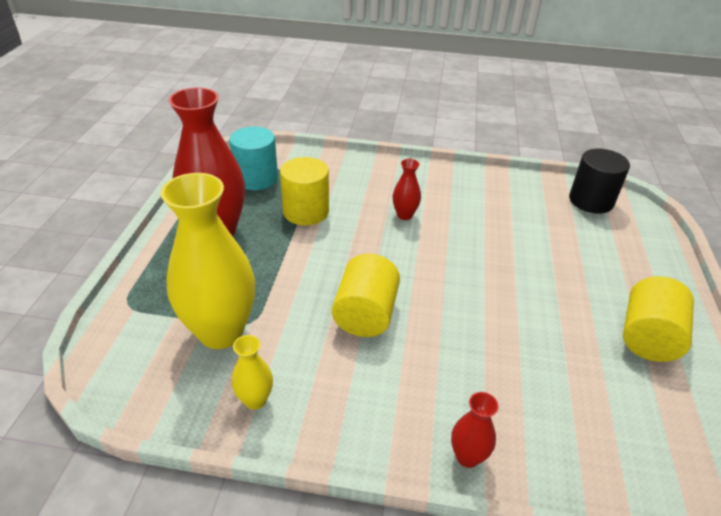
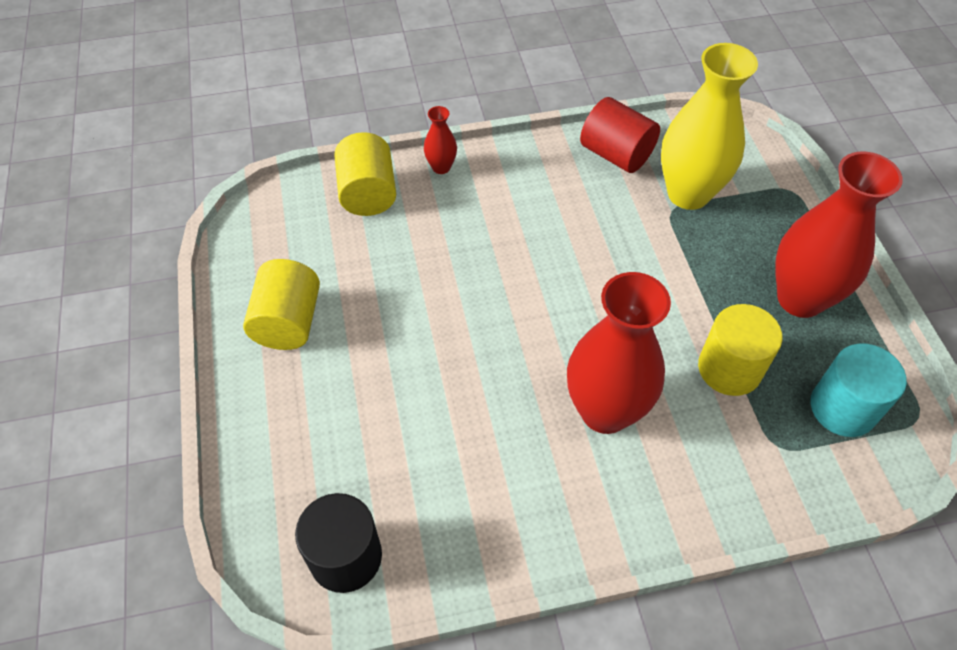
camera: 160 degrees right, 15 degrees up
yellow vase [232,335,273,410] -> red cylinder [580,97,660,173]
yellow cylinder [332,254,400,337] -> yellow cylinder moved to [334,132,396,216]
red vase [393,159,421,220] -> red vase [567,272,671,434], size x2.25

